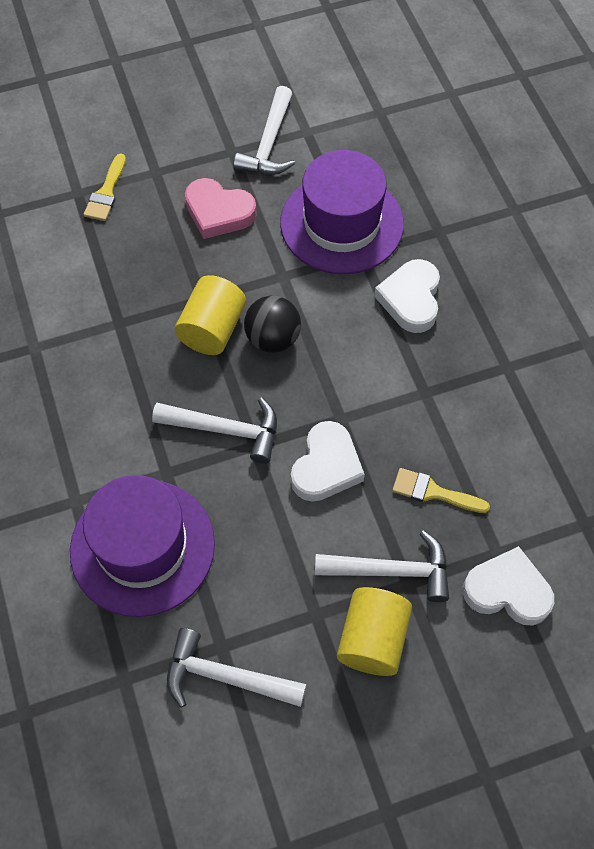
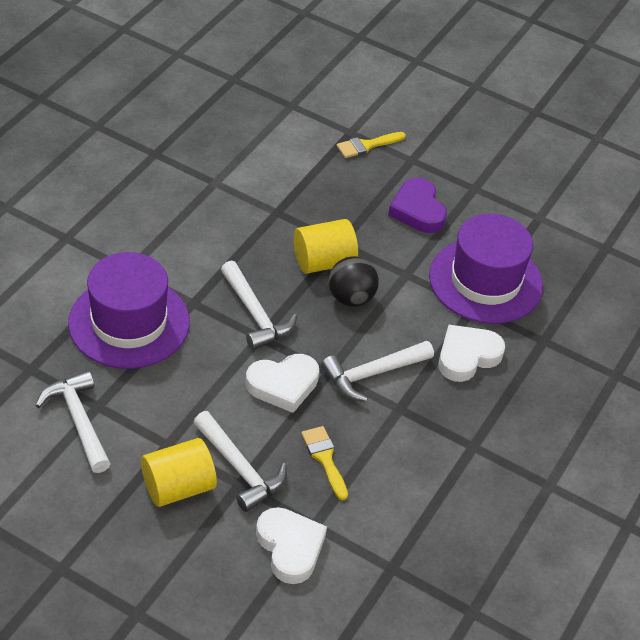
camera: 45 degrees right, 15 degrees down
pink heart [185,178,257,239] -> purple heart [388,178,447,233]
white hammer [233,86,295,175] -> white hammer moved to [321,341,434,402]

